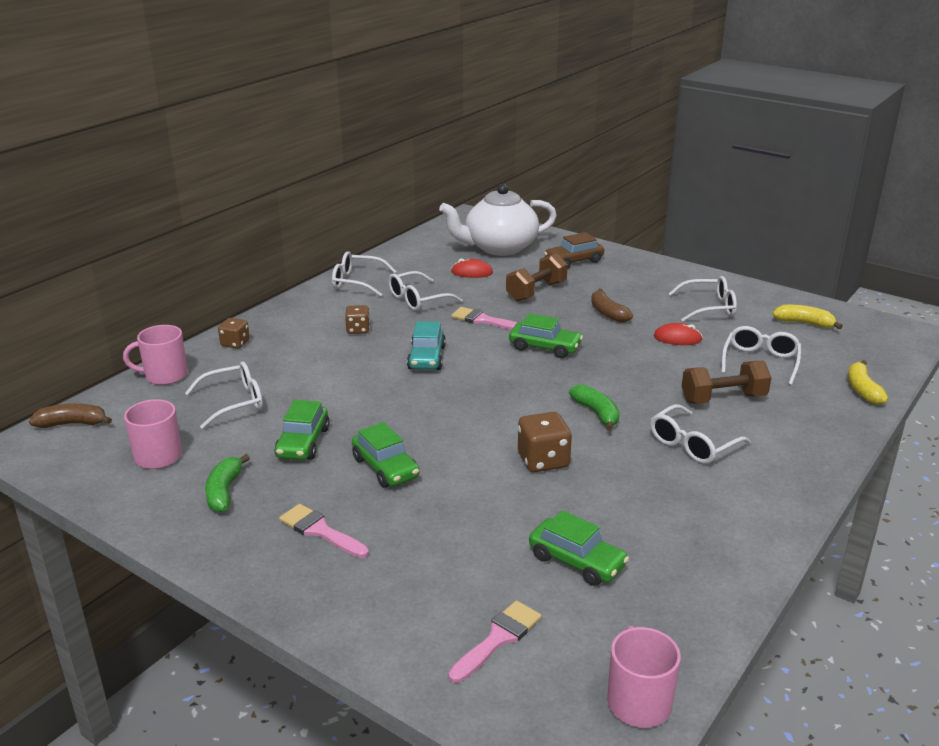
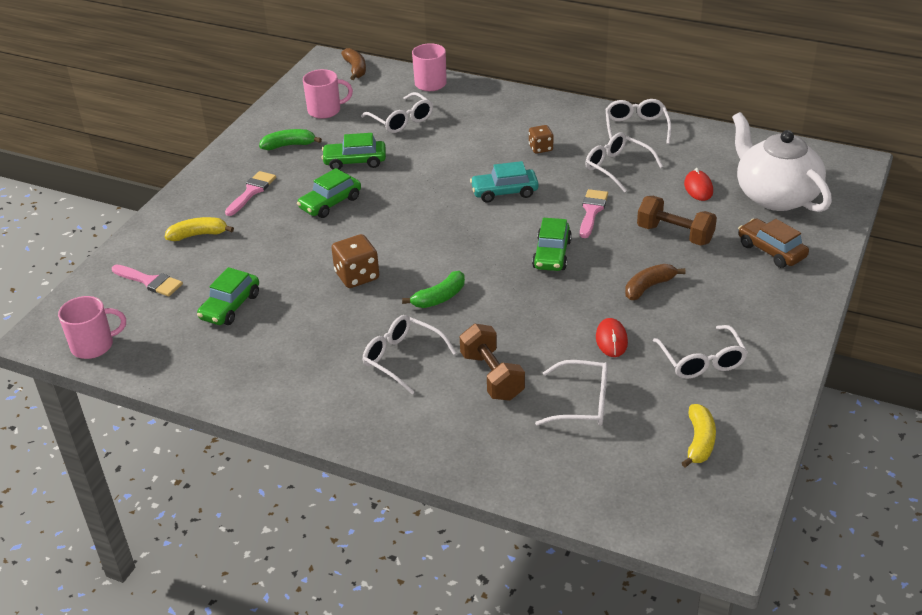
camera: 80 degrees right, 10 degrees up
brown dice [218,318,250,349] -> none
yellow banana [848,360,888,405] -> yellow banana moved to [165,217,234,241]

